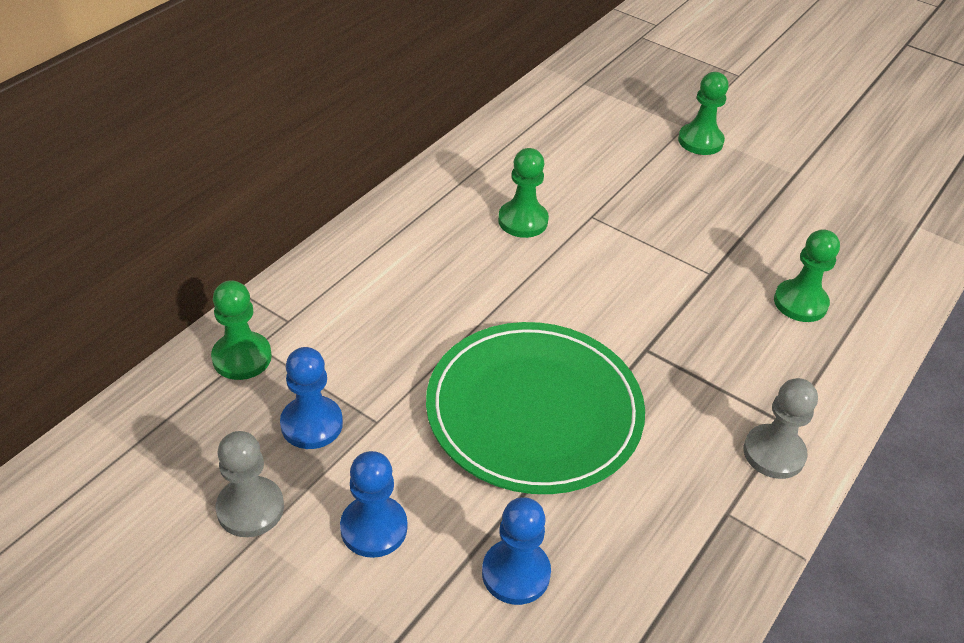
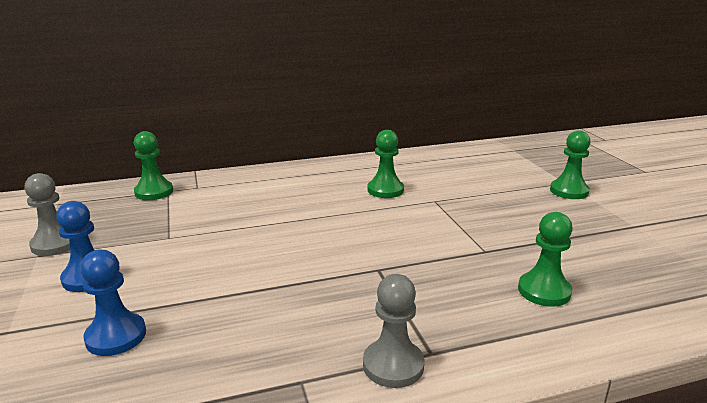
camera: 40 degrees right, 20 degrees down
blue pawn [280,347,343,449] -> none
green plate [426,322,645,494] -> none

